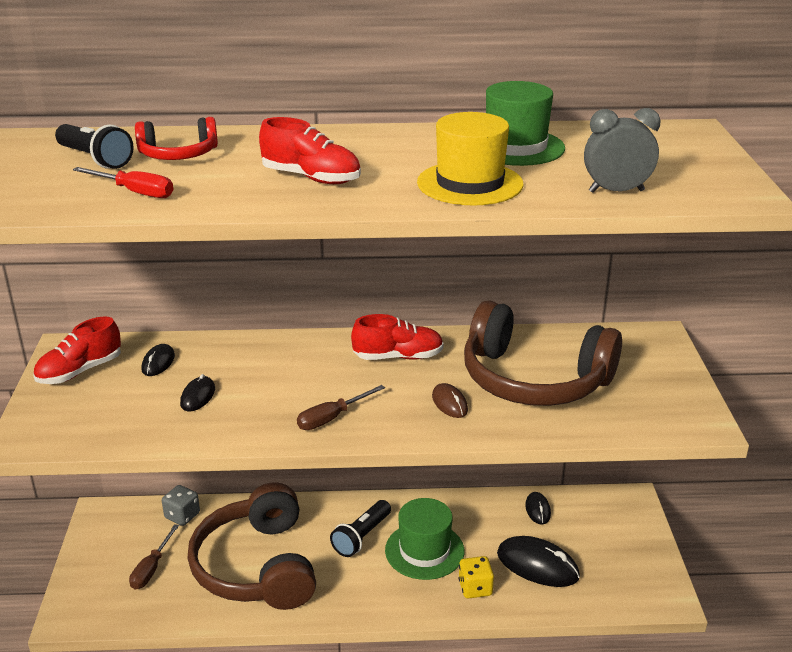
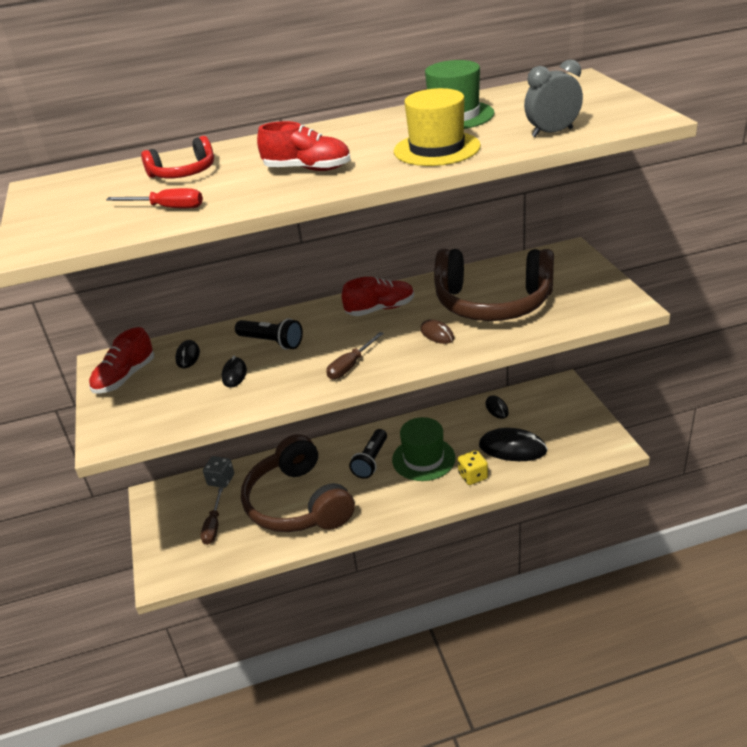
camera: 10 degrees left, 5 degrees up
black flashlight [55,124,134,169] -> black flashlight moved to [235,318,303,350]

